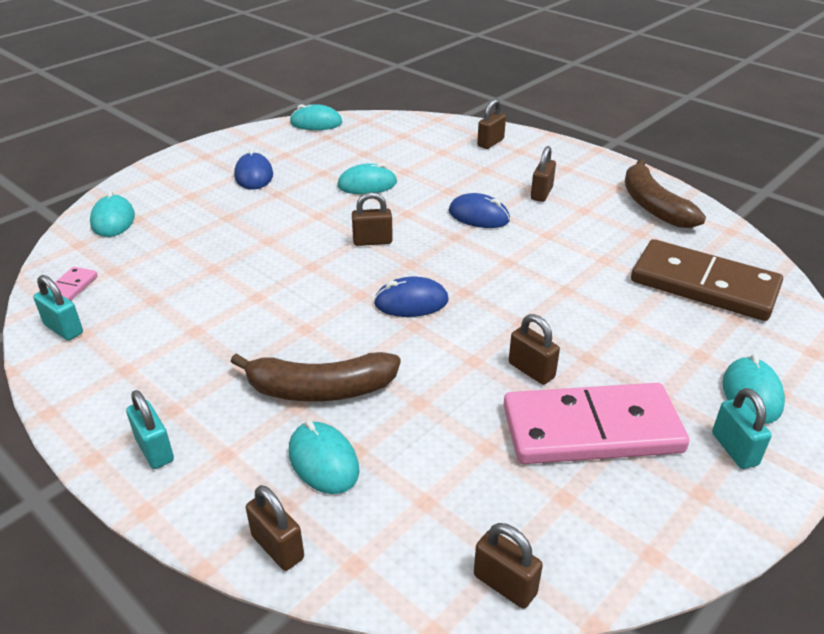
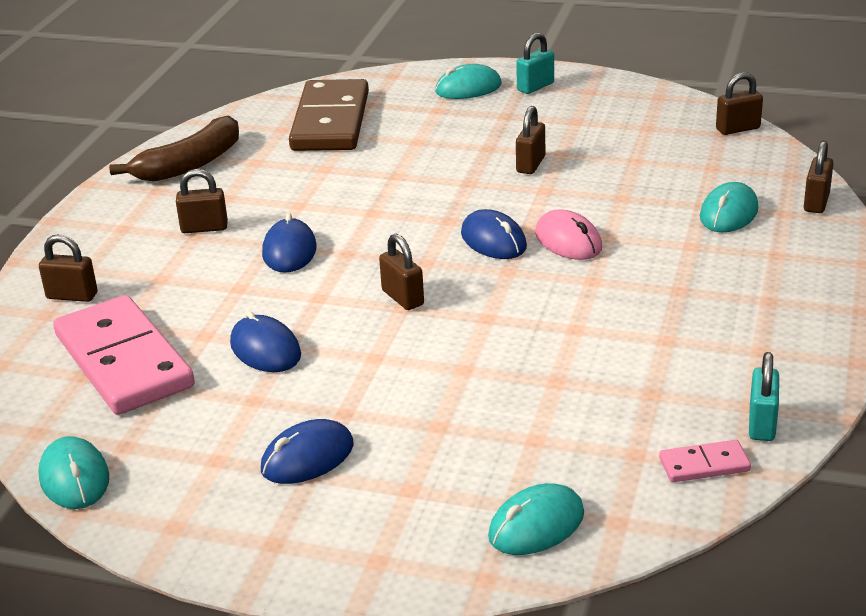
camera: 115 degrees left, 5 degrees down
turquoise padlock [126,390,174,469] -> none
brown banana [231,352,401,402] -> none
turquoise mouse [337,163,397,194] -> blue mouse [230,311,301,372]
brown padlock [474,523,543,609] -> brown padlock turned 60 degrees clockwise [716,72,763,135]
pink domino [503,383,689,464] -> pink domino moved to [53,295,195,415]
none -> pink mouse [535,209,602,260]

